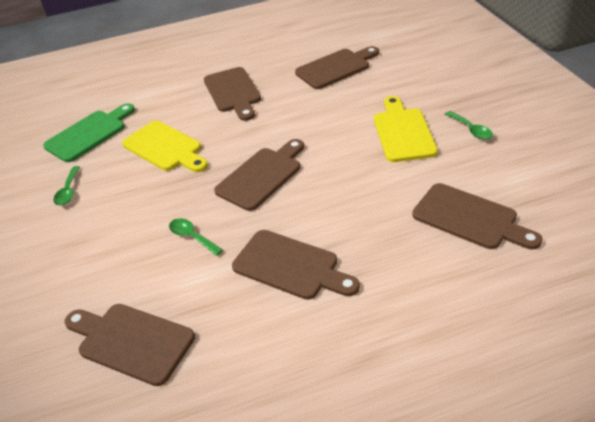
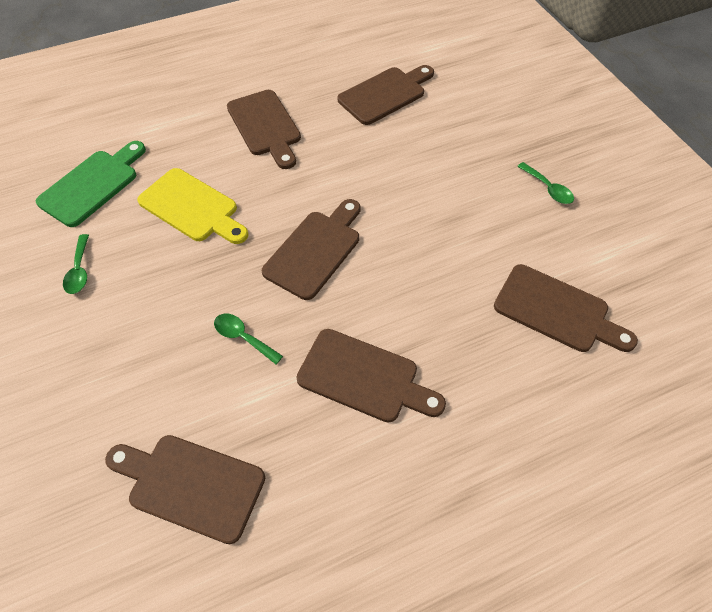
camera: 10 degrees left, 15 degrees up
yellow cutting board [374,96,438,162] -> none

